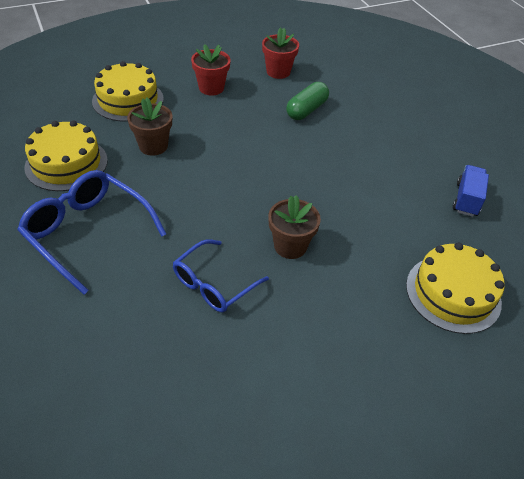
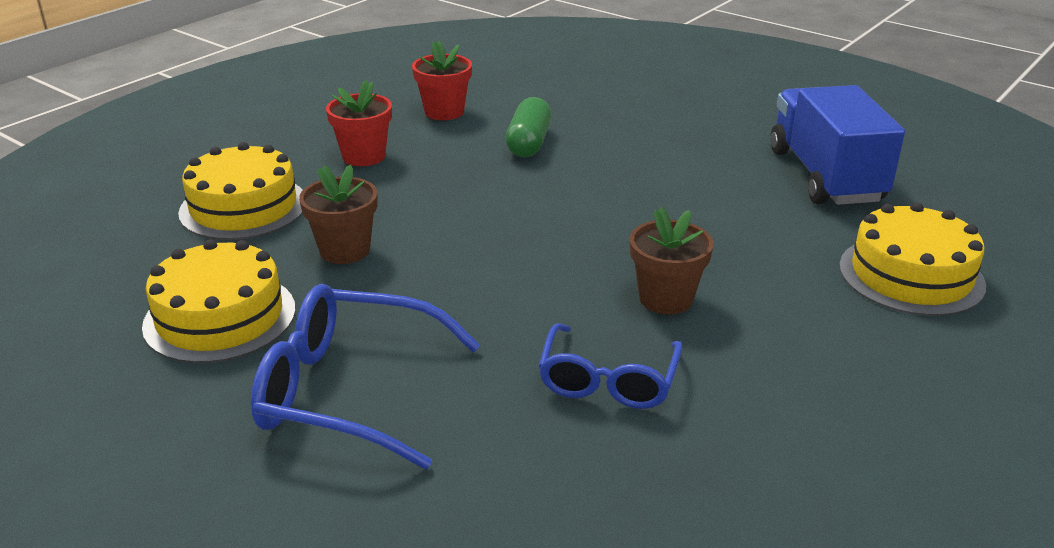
camera: 25 degrees left, 15 degrees down
blue truck [453,165,489,217] -> blue truck [770,85,905,205], size x1.92

